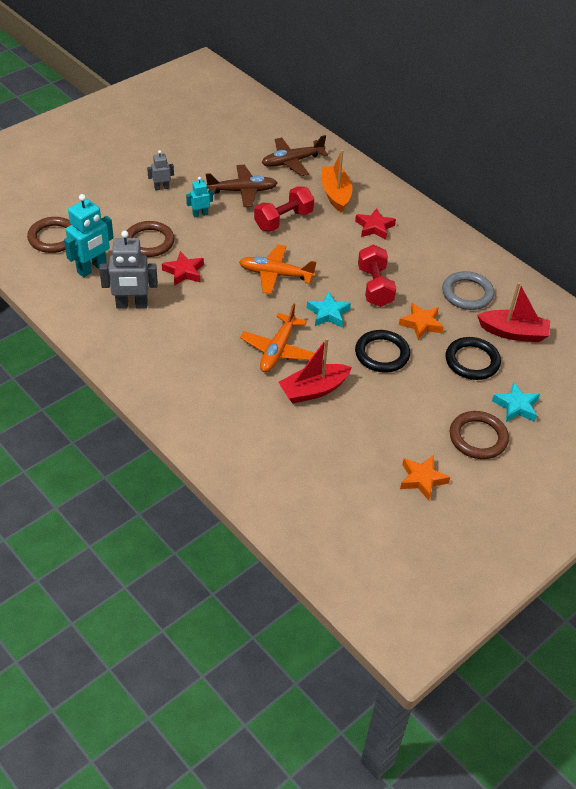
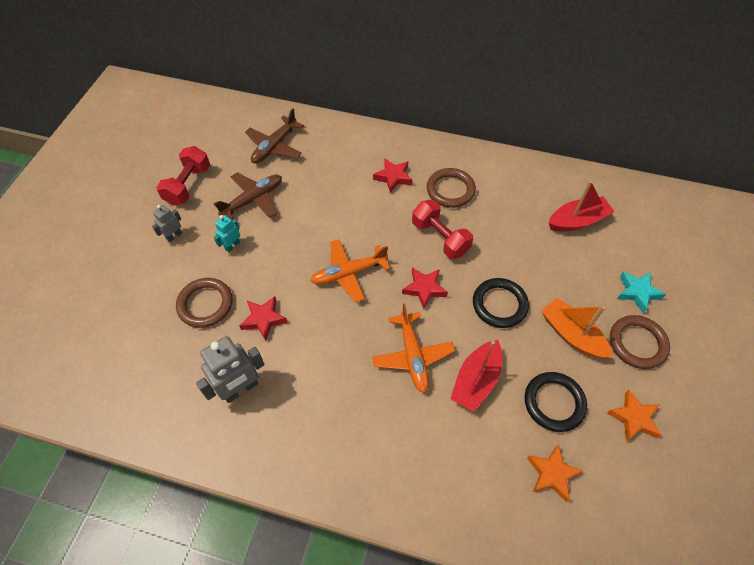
camera: 30 degrees left, 10 degrees up
brown ring [27,217,71,253] -> brown ring moved to [427,168,476,208]
turquoise robot [64,194,114,277] -> none
red dumbbell [254,186,314,231] -> red dumbbell moved to [156,146,210,206]
turquoise star [307,292,351,327] -> red star [402,268,448,309]
orange boat [322,150,353,212] -> orange boat moved to [541,298,612,359]
orange star [399,303,444,340] -> orange star moved to [527,444,583,502]
grey ring [442,271,494,310] -> none
black ring [445,337,501,380] -> black ring moved to [525,372,587,432]

